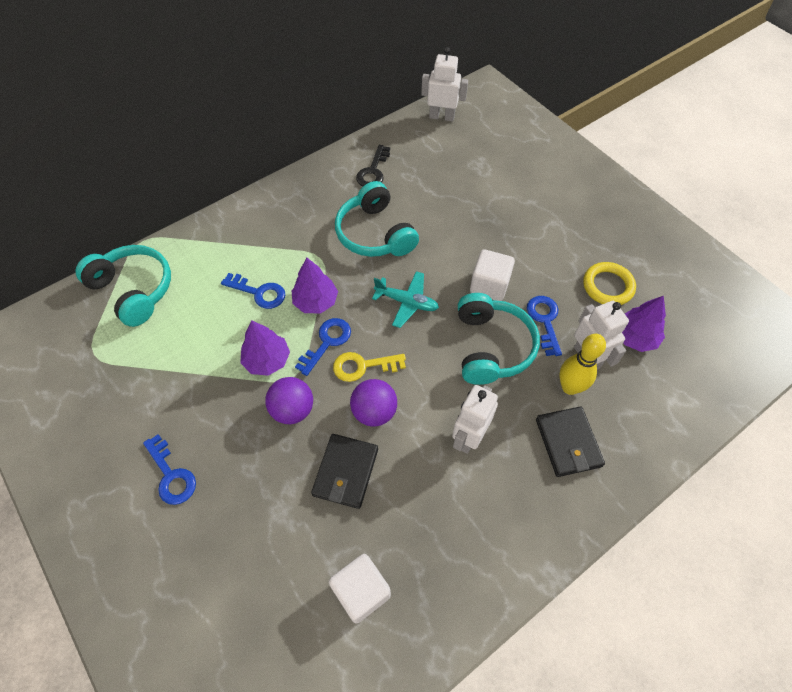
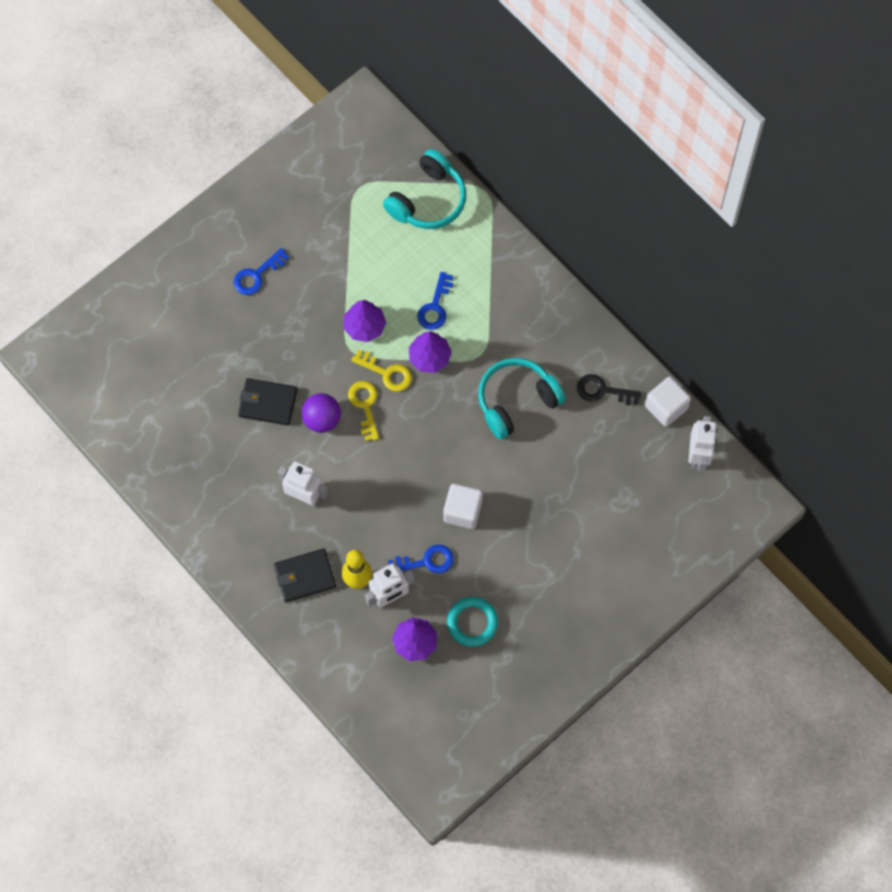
camera: 85 degrees right, 10 degrees up
purple ball [265,377,313,424] -> none
blue key [295,318,351,376] -> yellow key [351,350,412,392]
white cube [329,554,391,624] -> white cube moved to [645,377,691,427]
turquoise plane [372,271,439,328] -> none
turquoise headphones [458,293,540,385] -> none
yellow ring [583,262,636,305] -> turquoise ring [447,597,498,647]

